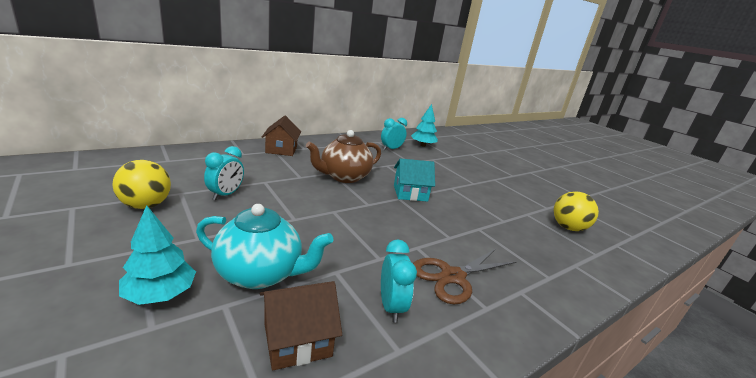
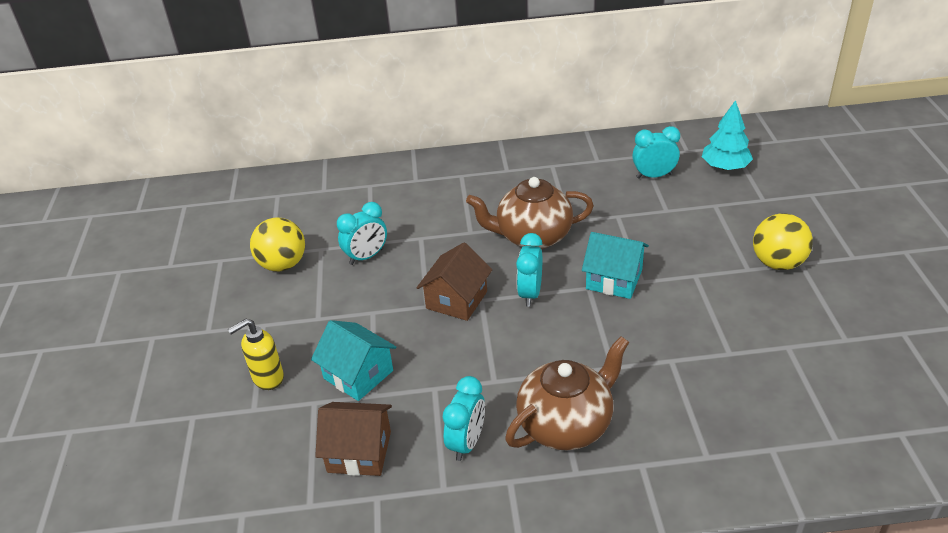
camera: 35 degrees right, 15 degrees up
turquoise tree [119,205,196,305] -> yellow soap dispenser [228,319,284,390]
turquoise teapot [196,204,333,289] -> turquoise house [311,320,396,401]
brown house [262,116,301,156] -> brown house moved to [417,242,492,321]
brown scissors [413,249,516,304] -> brown teapot [505,336,629,450]
yellow ball [554,191,599,231] -> yellow ball moved to [753,213,813,270]
none -> turquoise clock [516,233,543,307]

